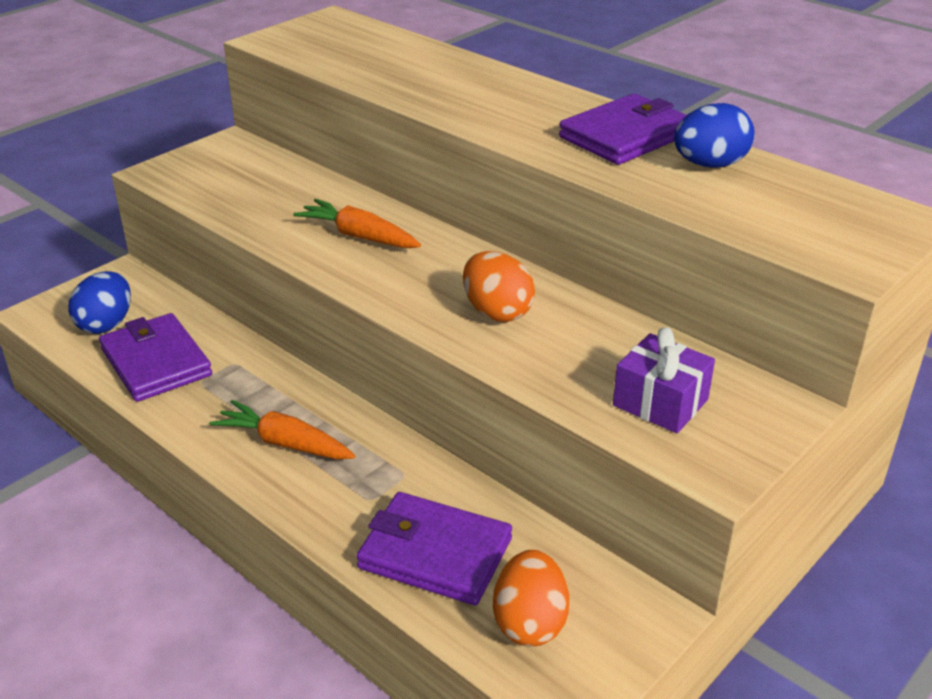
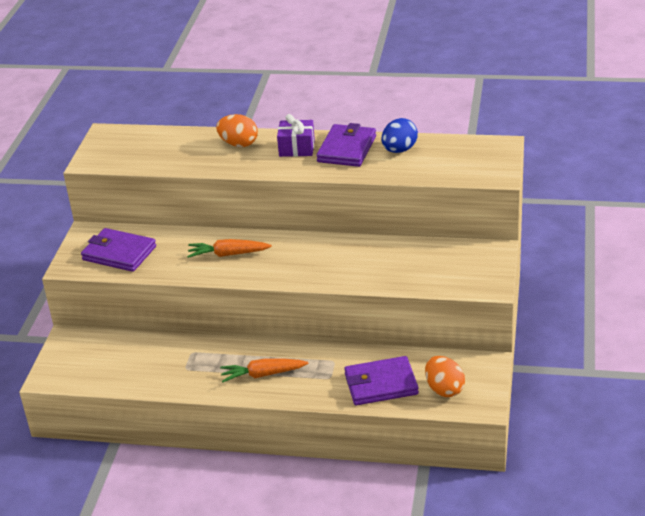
camera: 30 degrees left, 0 degrees up
blue egg [69,271,131,334] -> none
purple wallet [99,313,212,402] -> purple wallet moved to [81,228,156,272]
orange egg [463,251,535,322] -> orange egg moved to [216,114,258,147]
purple gift [613,327,715,433] -> purple gift moved to [277,114,315,157]

